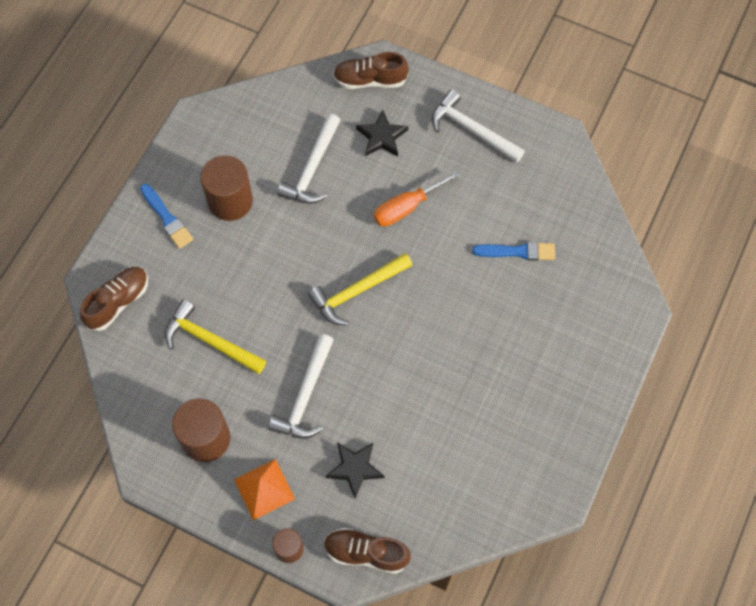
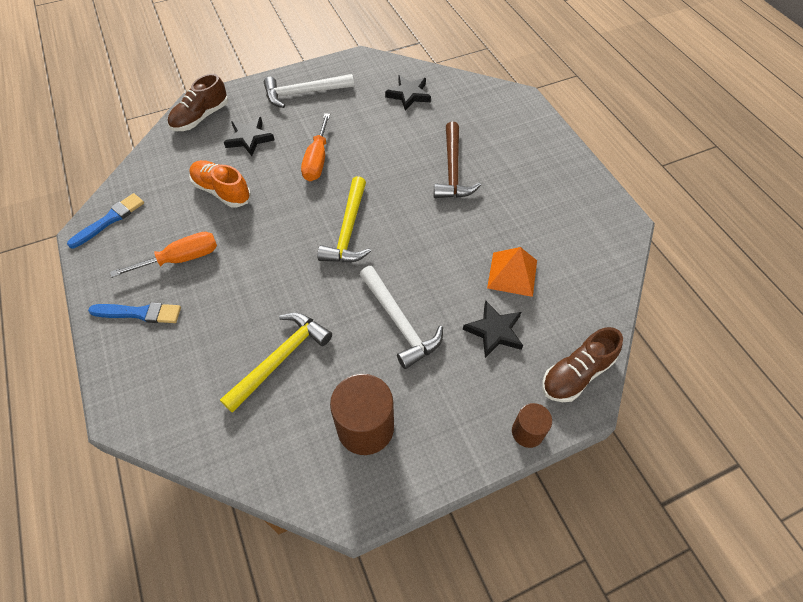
camera: 50 degrees left, 10 degrees down
brown shoe [80,267,148,331] -> none
yellow hammer [164,299,266,374] -> yellow hammer turned 150 degrees clockwise [220,313,332,413]
brown cylinder [200,155,253,221] -> orange screwdriver [110,232,217,278]
orange pyramid [234,459,295,520] -> orange pyramid moved to [487,247,537,297]
white hammer [277,114,341,204] -> orange shoe [189,160,251,208]
blue brush [472,242,555,261] -> blue brush moved to [67,193,144,248]
none -> black star [385,75,431,111]
none -> brown hammer [434,122,481,198]

